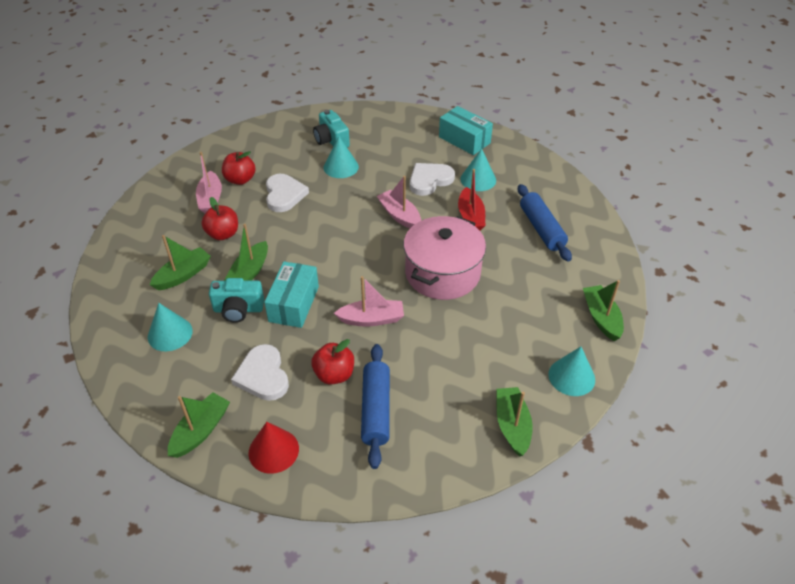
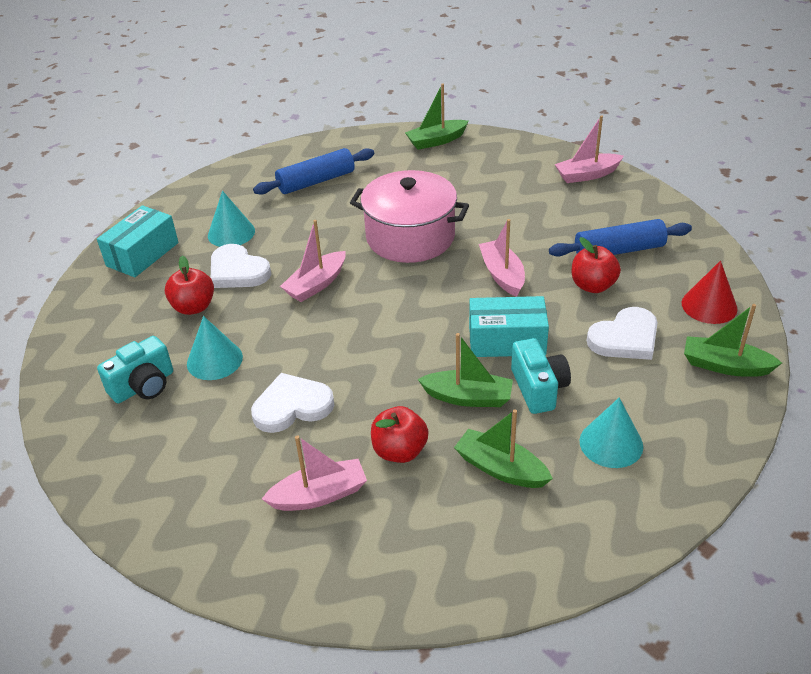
camera: 100 degrees left, 5 degrees down
red apple [222,151,256,185] -> red apple moved to [165,256,214,315]
red boat [458,169,485,230] -> none
green boat [496,387,533,457] -> pink boat [555,115,624,183]
turquoise cone [548,347,595,396] -> none

